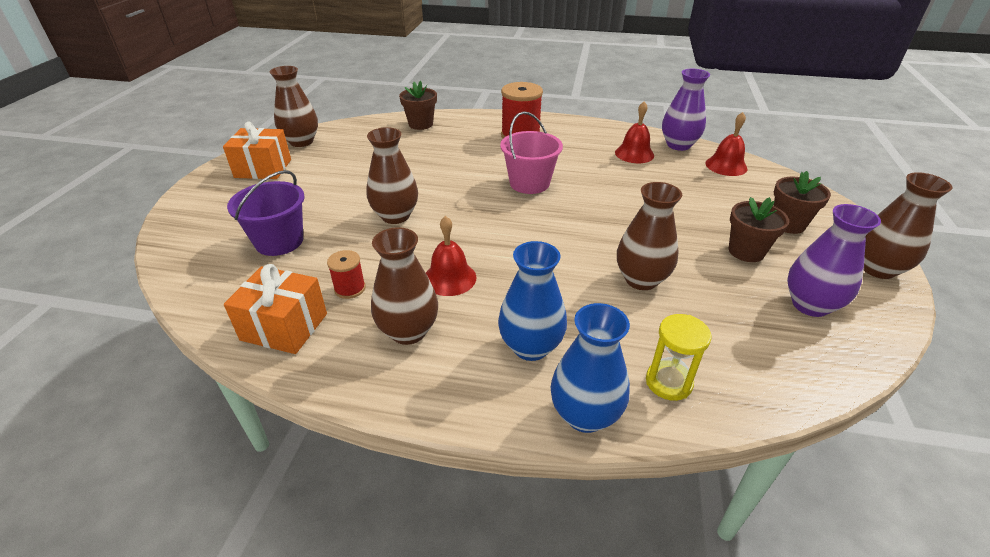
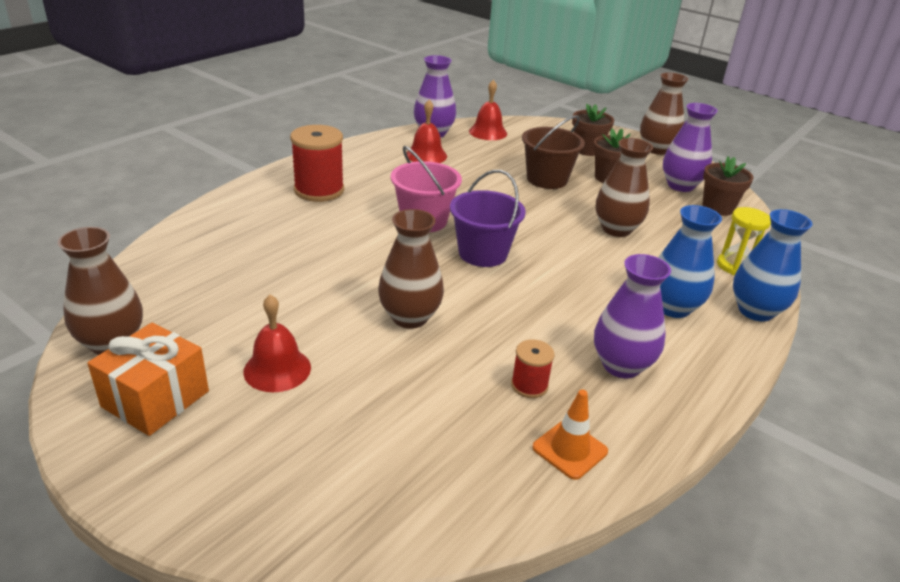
camera: 65 degrees left, 5 degrees down
orange gift [224,264,327,354] -> orange traffic cone [532,390,608,480]
purple bucket [227,170,305,256] -> purple bucket moved to [450,170,526,267]
brown vase [371,227,438,345] -> purple vase [594,254,671,378]
brown flower pot [399,81,437,130] -> brown flower pot moved to [703,157,754,216]
red bell [426,216,476,296] -> red bell moved to [243,295,311,392]
none -> brown bucket [522,115,585,189]

